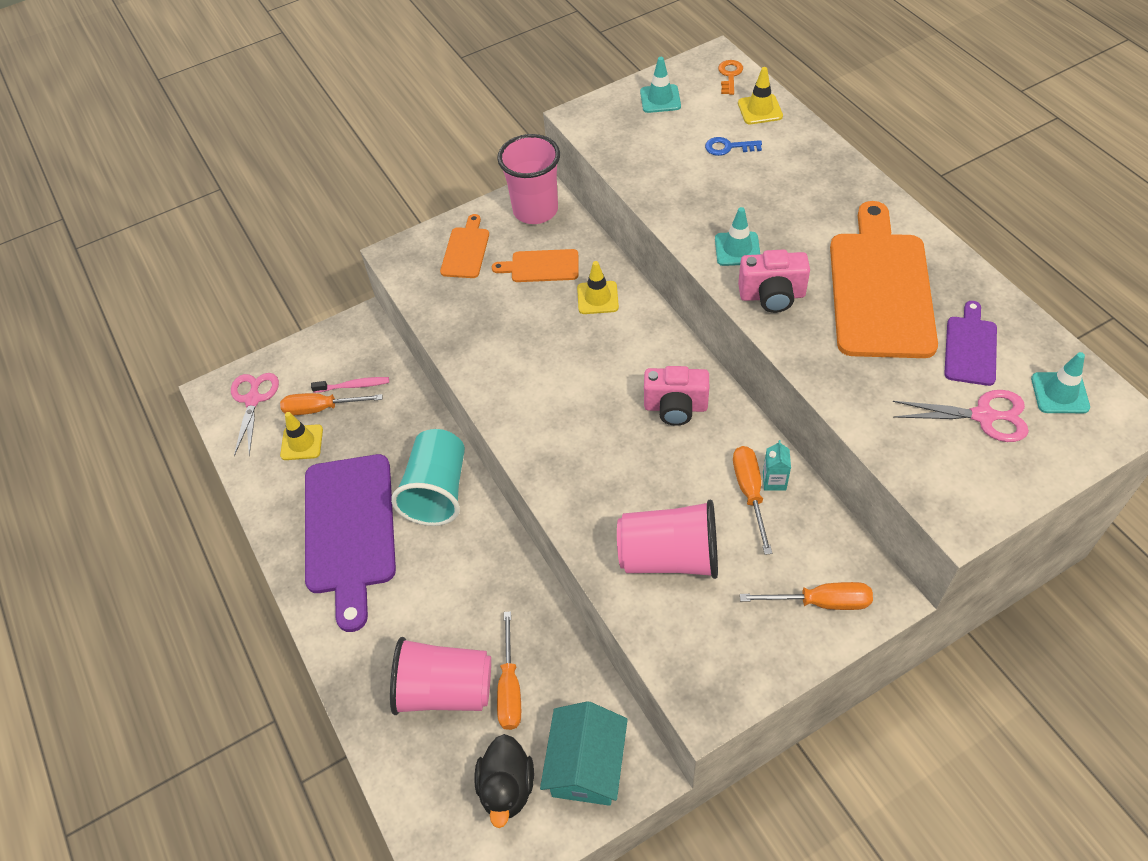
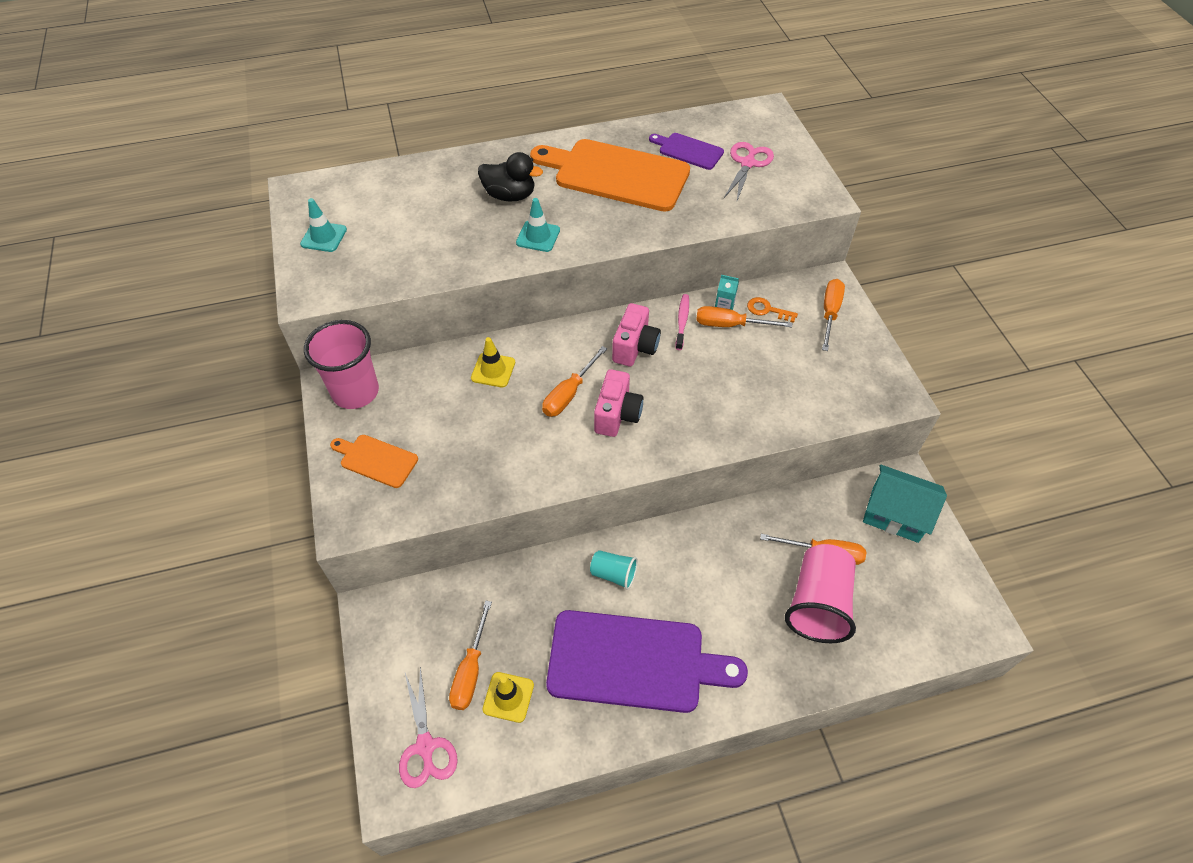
camera: 80 degrees left, 0 degrees up
pink scissors [231,373,279,456] -> pink scissors turned 120 degrees counterclockwise [399,667,458,788]
pink toothbrush [311,377,389,393] -> pink toothbrush moved to [676,294,689,350]
turquoise cup [391,429,465,526] -> turquoise cup [590,550,638,590], size x0.52
black duck [475,734,534,828] -> black duck moved to [478,152,543,202]
orange cutting board [492,249,578,282] -> none
pink cup [617,500,718,579] -> none
blue key [705,137,762,156] -> none
orange key [718,60,743,95] -> orange key moved to [747,297,798,323]
yellow traffic cone [738,67,783,124] -> none
pink camera [738,249,810,313] -> pink camera moved to [594,369,643,437]
turquoise traffic cone [1031,352,1090,413] -> none
none -> orange screwdriver [542,346,607,417]

